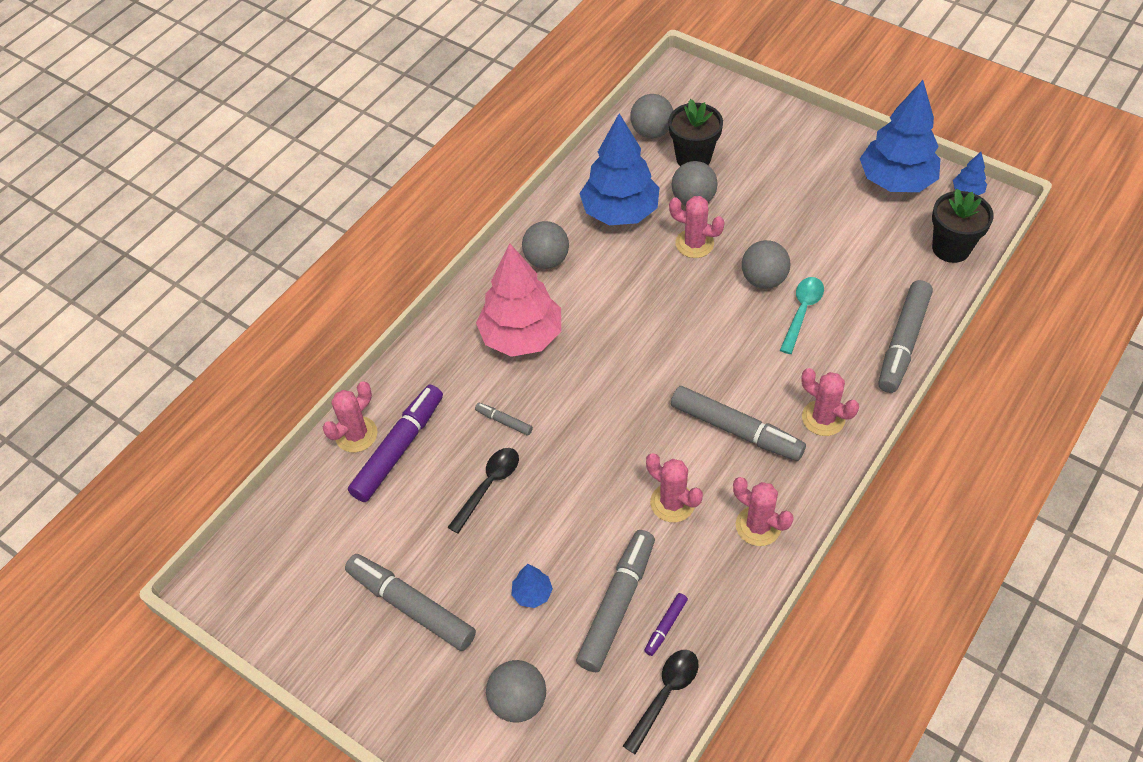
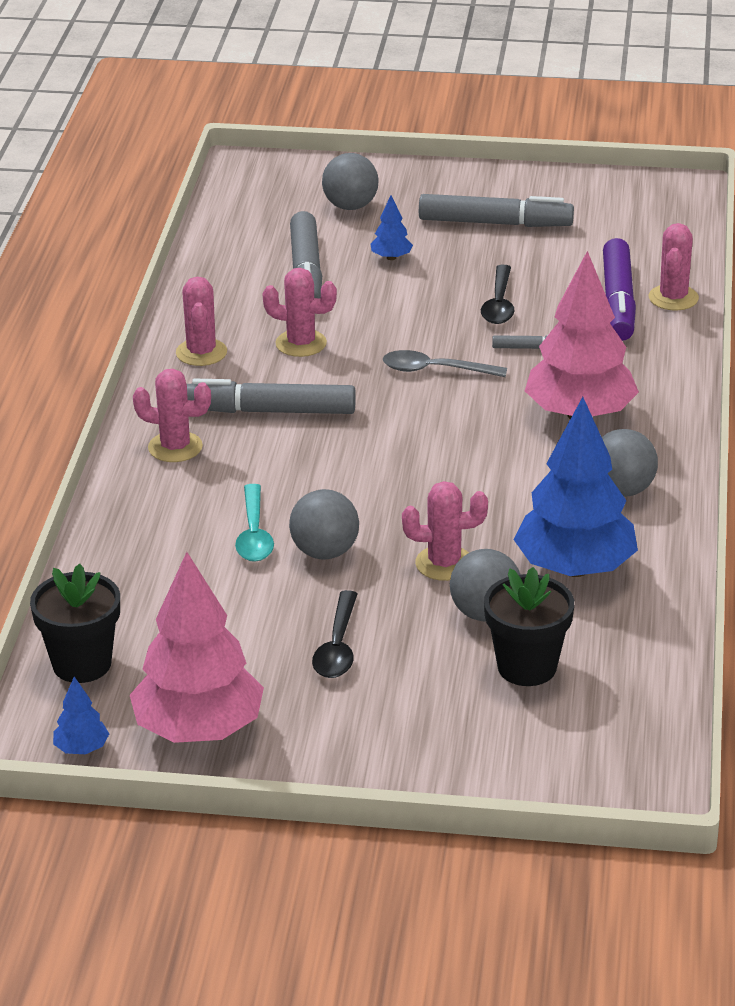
camera: 150 degrees right, 20 degrees down
black spoon [623,650,699,754] -> black spoon moved to [312,590,358,678]
grey ball [630,94,673,138] -> none
purple marker [644,593,688,656] -> none
pink cactus [733,477,794,546] -> pink cactus turned 75 degrees clockwise [176,277,227,366]
blue tree [860,80,941,192] -> pink tree [130,552,264,743]
grey marker [878,280,933,393] -> none
none -> grey spoon [383,350,507,377]

